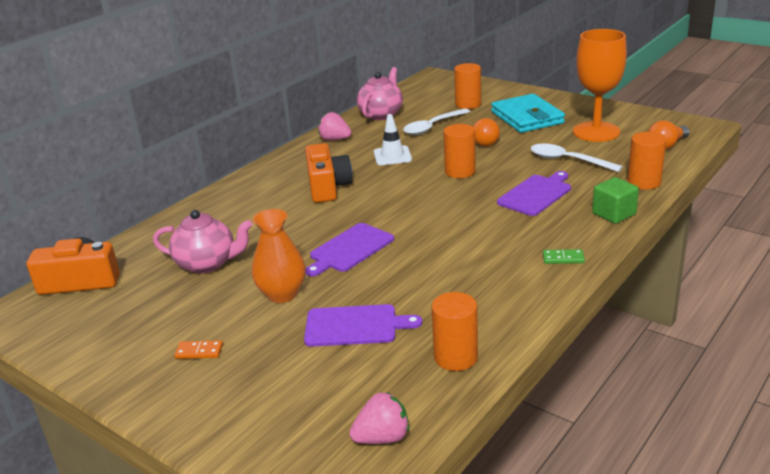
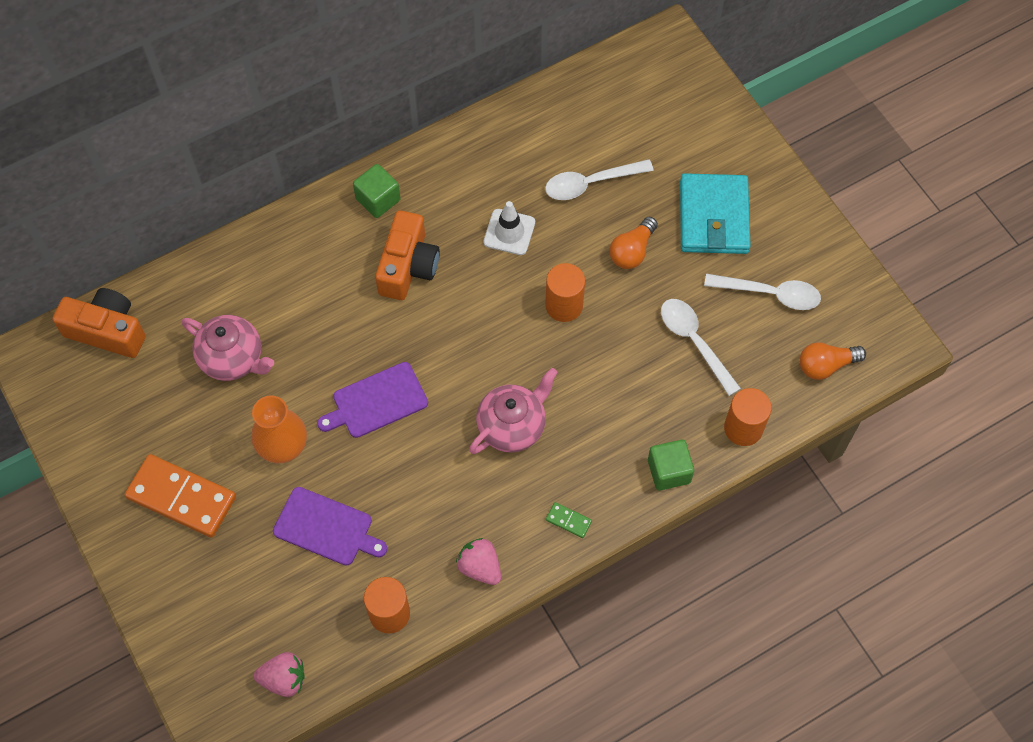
camera: 20 degrees right, 35 degrees up
orange domino [174,340,223,359] -> orange domino [125,454,236,538], size x2.39
pink strawberry [318,112,352,141] -> pink strawberry moved to [456,538,501,585]
pink teapot [357,67,403,120] -> pink teapot moved to [469,368,558,454]
orange cylinder [454,63,481,109] -> none
purple cutting board [497,171,571,216] -> none
orange goblet [573,29,627,142] -> white spoon [704,274,821,310]
none -> green cube [353,164,401,218]

